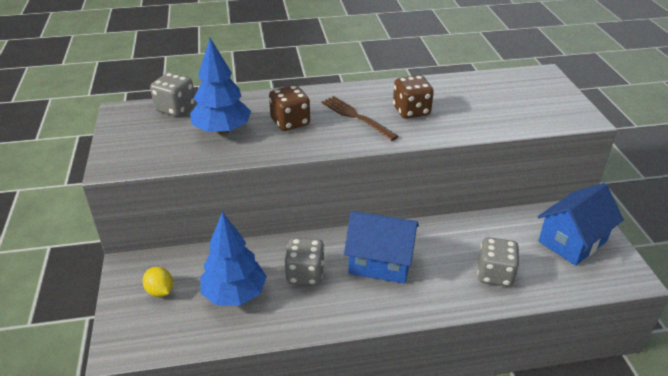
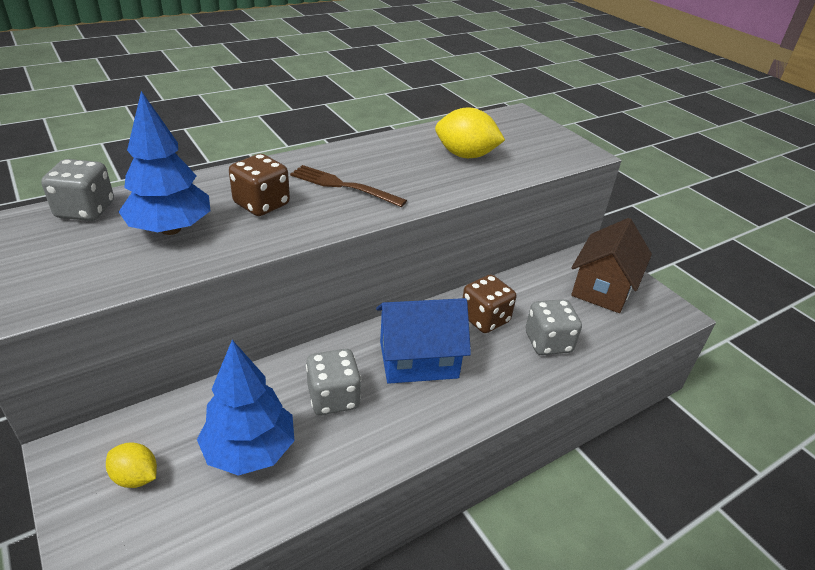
camera: 25 degrees left, 0 degrees up
brown dice [393,75,434,119] -> brown dice moved to [463,275,516,333]
blue house [537,183,624,266] -> brown house [571,218,652,313]
none -> yellow lemon [435,107,505,158]

